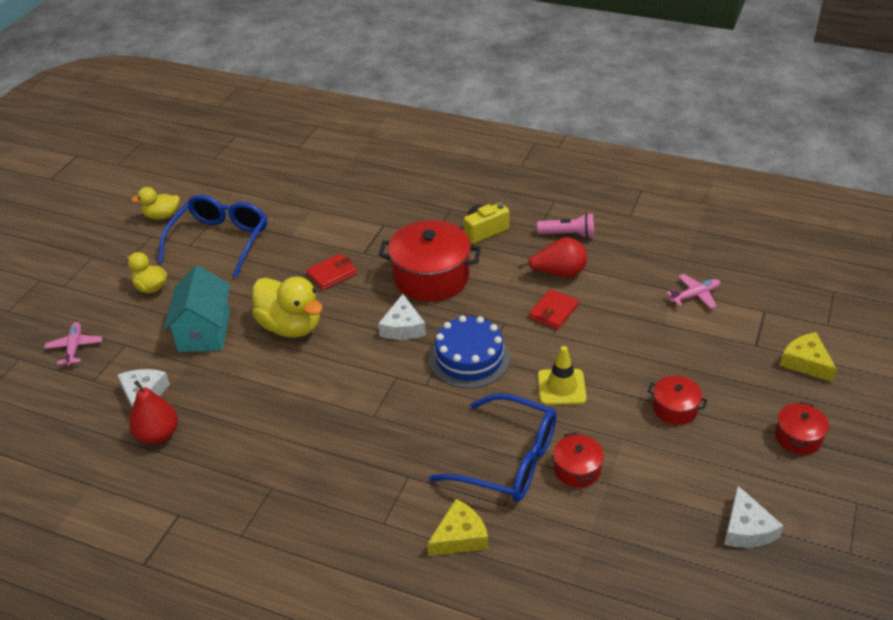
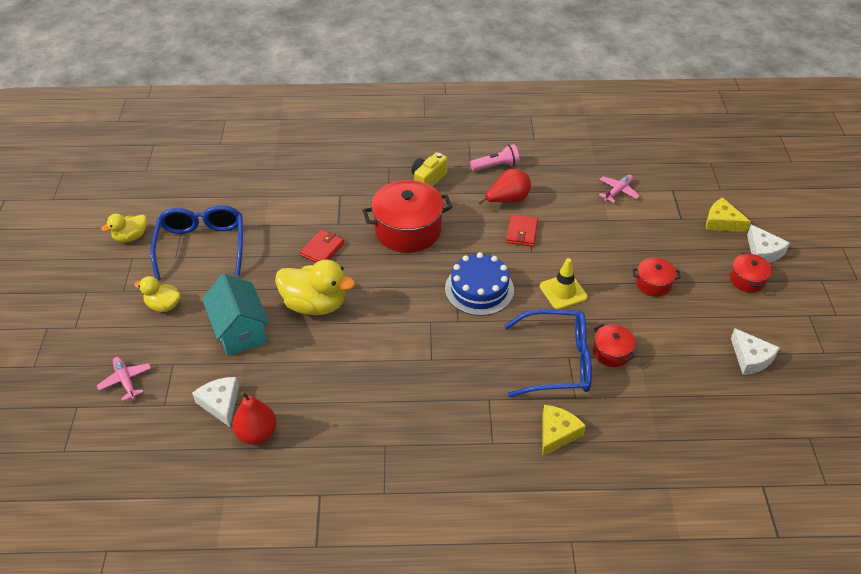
camera: 25 degrees left, 5 degrees up
white cheese [378,294,426,340] -> white cheese moved to [747,224,790,263]

